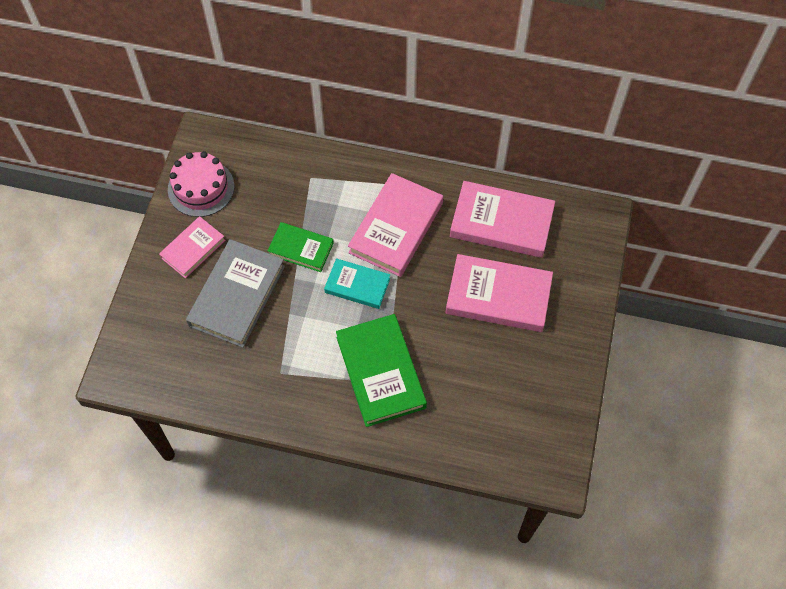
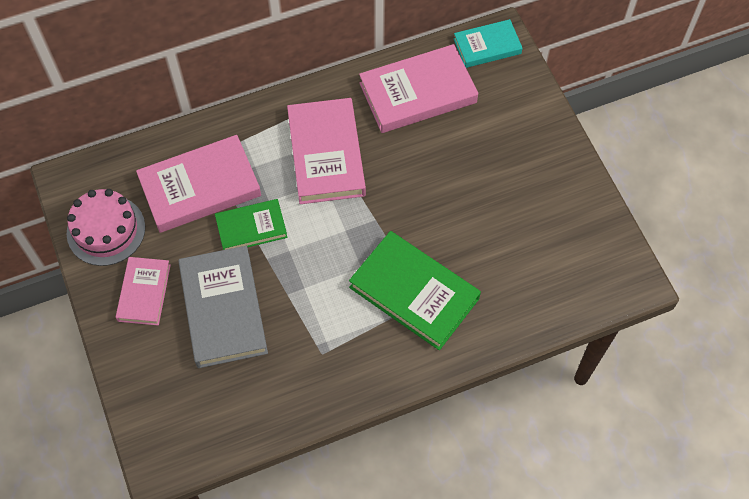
camera: 35 degrees left, 0 degrees up
turquoise book [324,258,390,309] -> turquoise book moved to [454,19,523,68]
pink book [446,254,553,332] -> pink book moved to [136,135,261,233]

